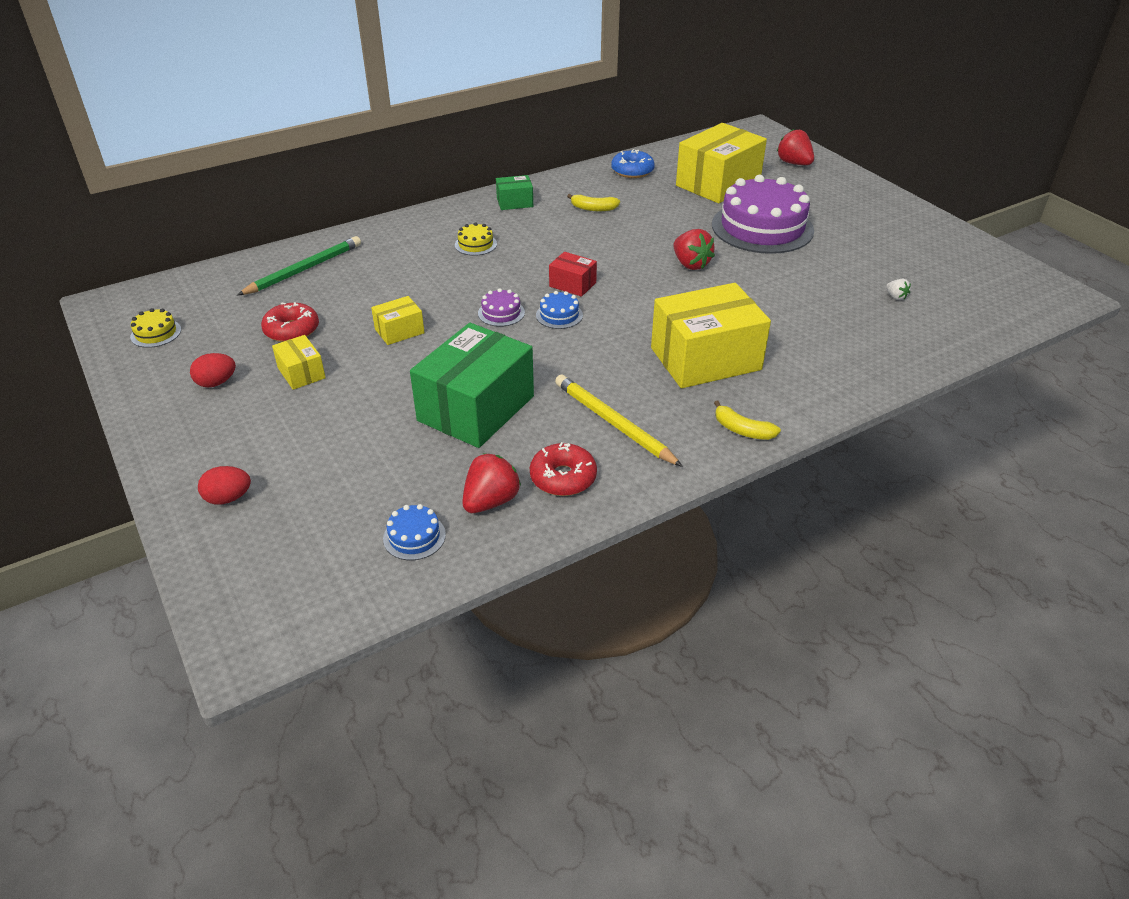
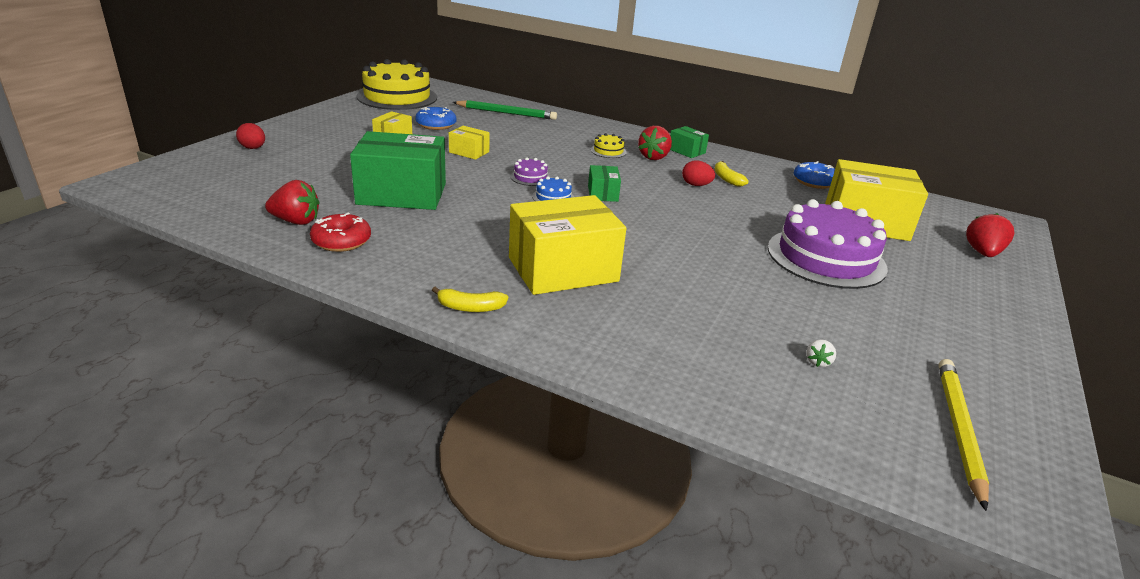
camera: 55 degrees right, 10 degrees down
yellow cake [130,308,181,348] -> yellow cake [357,59,437,110], size x2.46
red egg [190,353,236,387] -> red egg moved to [682,160,715,186]
red donut [261,302,319,342] -> blue donut [415,107,456,130]
blue cake [383,504,446,560] -> none
red box [549,252,597,297] -> green box [588,165,621,202]
yellow pencil [555,375,683,467] -> yellow pencil moved to [938,359,989,511]
yellow box [651,283,771,388] -> yellow box turned 60 degrees counterclockwise [509,195,626,295]
red strawberry [673,229,715,270] -> red strawberry moved to [638,126,672,160]
yellow banana [714,400,781,440] -> yellow banana turned 90 degrees counterclockwise [432,287,508,312]

